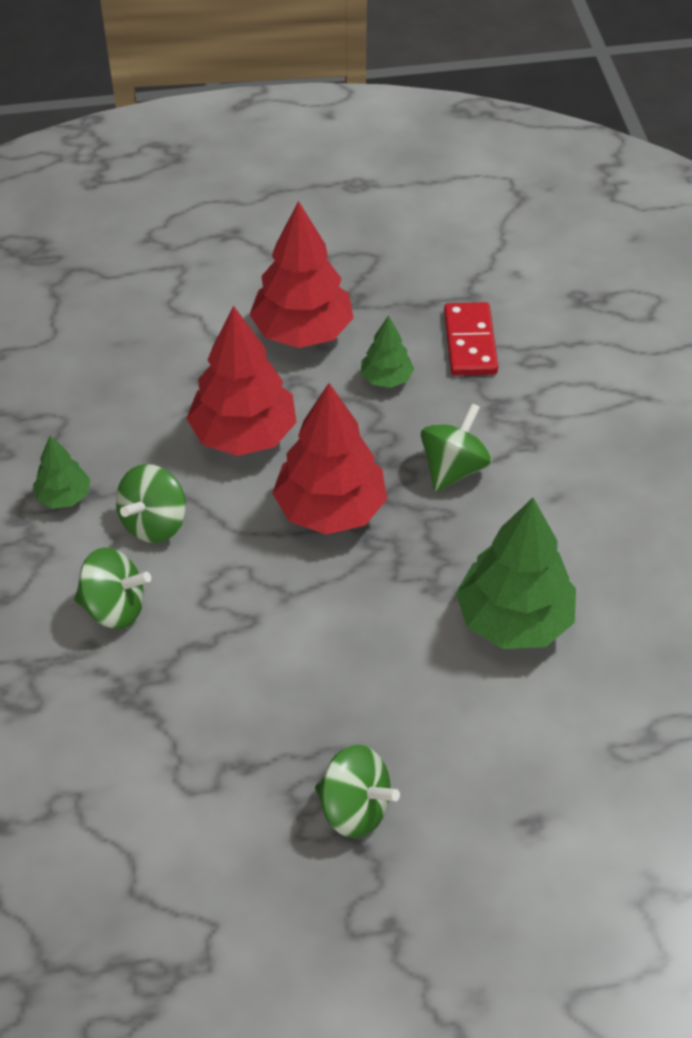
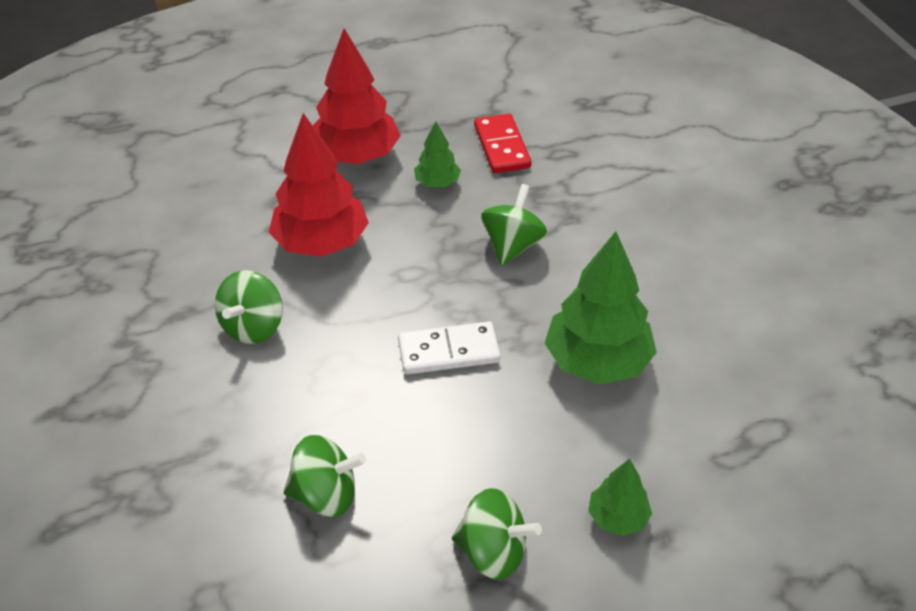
camera: 10 degrees left, 5 degrees down
green tree [33,436,91,508] -> green tree moved to [588,459,652,536]
green spinning top [74,548,151,629] -> green spinning top moved to [283,435,366,517]
red tree [272,383,387,534] -> none
none -> white domino [398,321,501,375]

